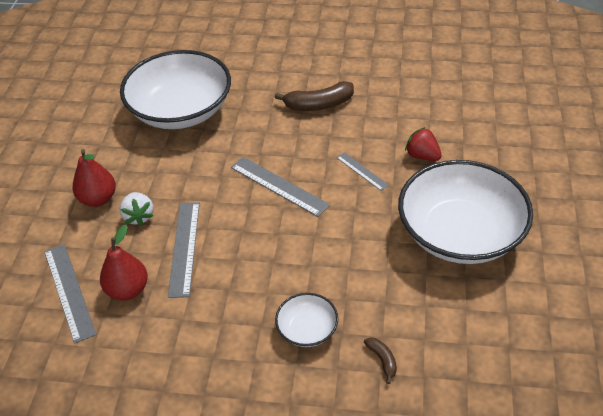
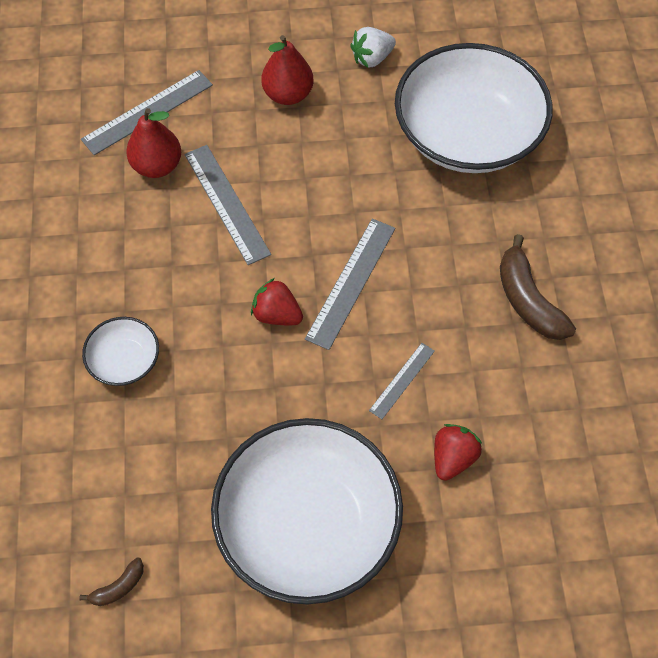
camera: 75 degrees right, 15 degrees up
white strawberry [119,192,154,226] -> white strawberry moved to [350,27,396,68]
grey ruler [168,202,200,298] -> grey ruler turned 75 degrees clockwise [185,145,271,265]
brown banana [364,337,397,384] -> brown banana moved to [79,557,144,606]
none -> red strawberry [251,278,303,325]

